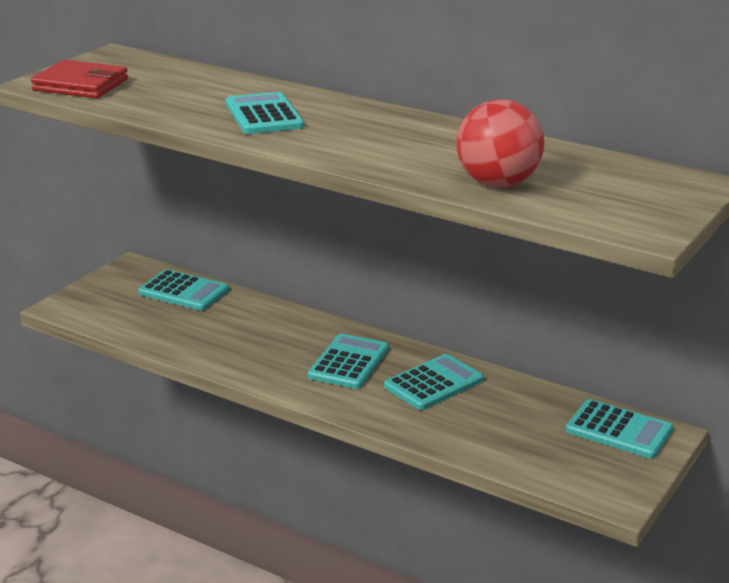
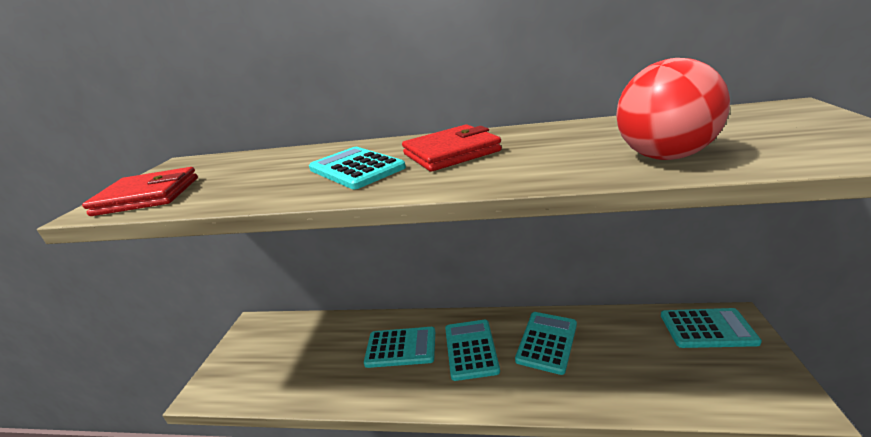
camera: 20 degrees left, 0 degrees up
turquoise calculator [138,269,229,311] -> turquoise calculator moved to [364,327,435,368]
none -> red wallet [402,124,502,172]

